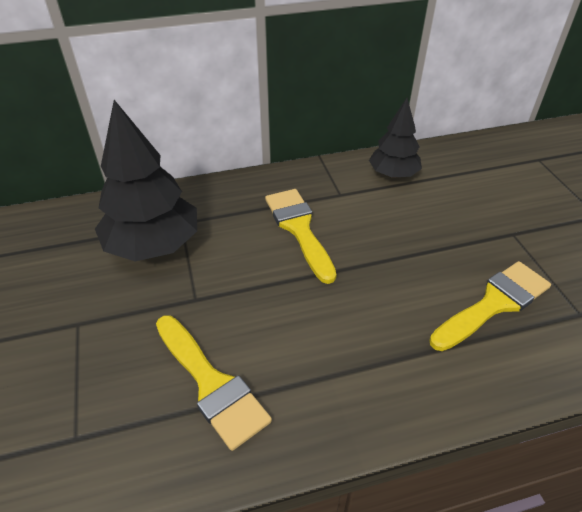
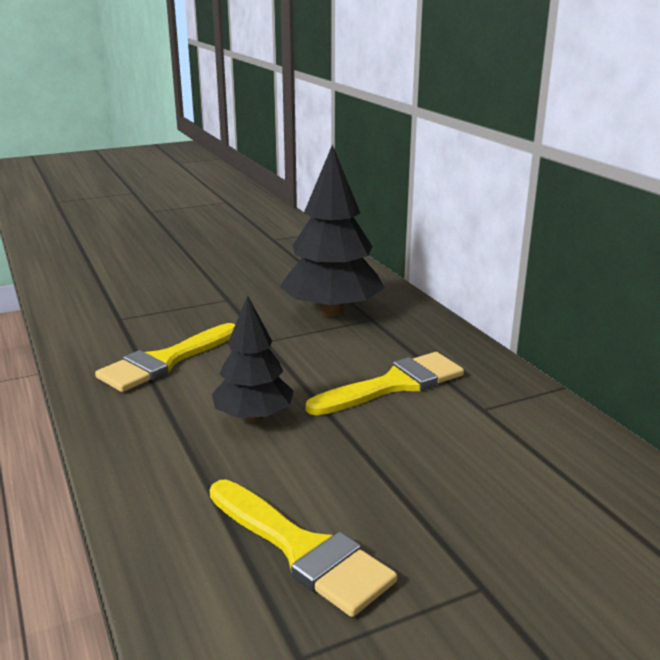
camera: 80 degrees right, 20 degrees down
black tree [369,98,422,178] -> black tree moved to [212,295,294,422]

